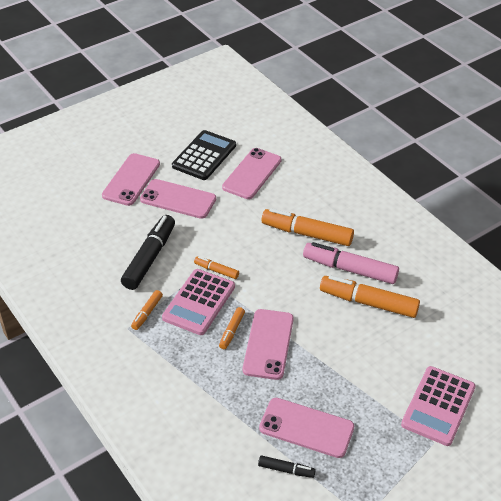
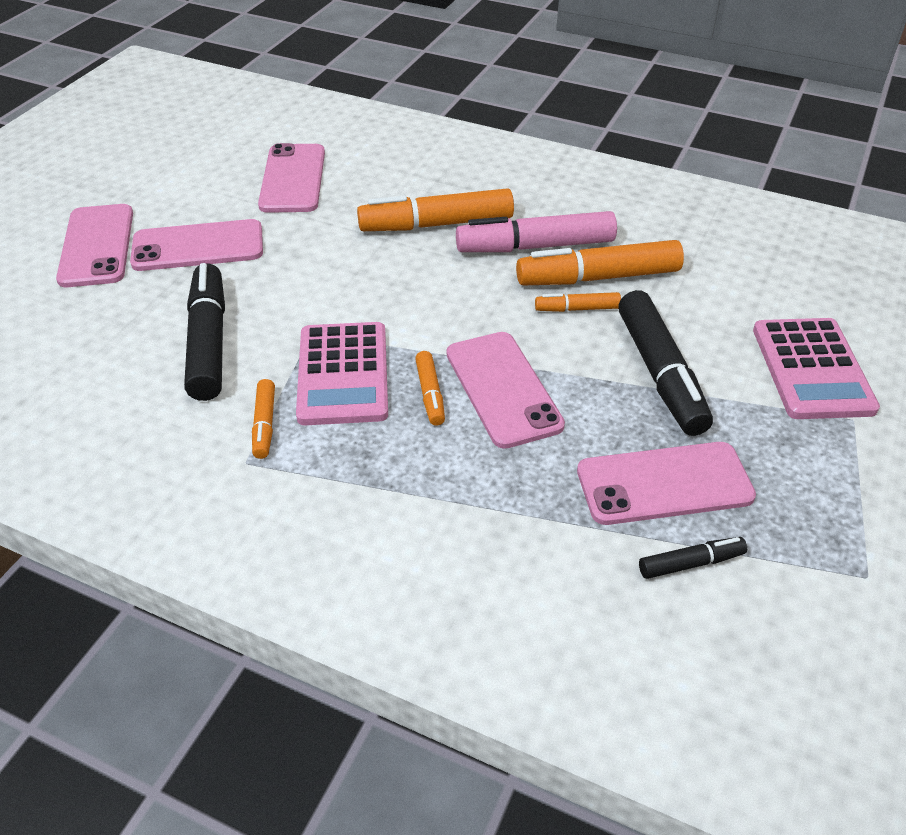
camera: 30 degrees left, 0 degrees up
black calculator [172,130,236,180] -> none
orange marker [194,256,239,279] -> orange marker moved to [535,292,621,312]
none -> black marker [618,290,713,436]

